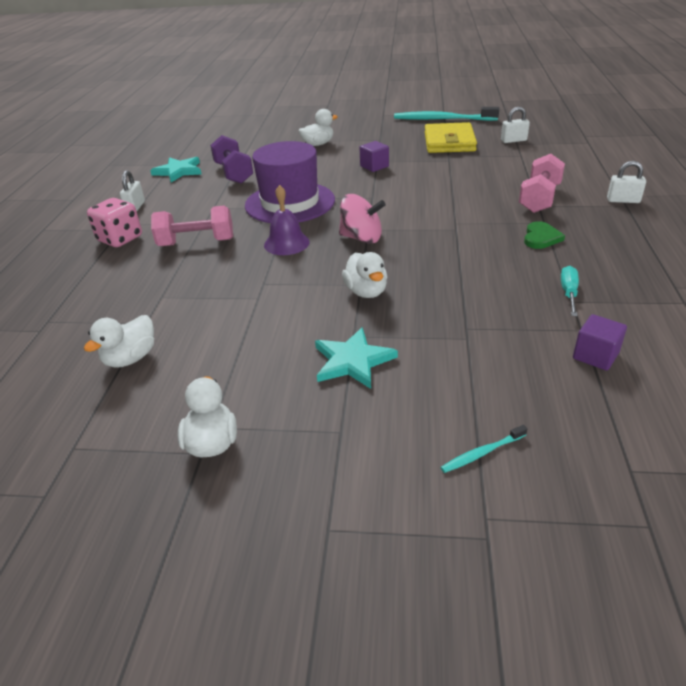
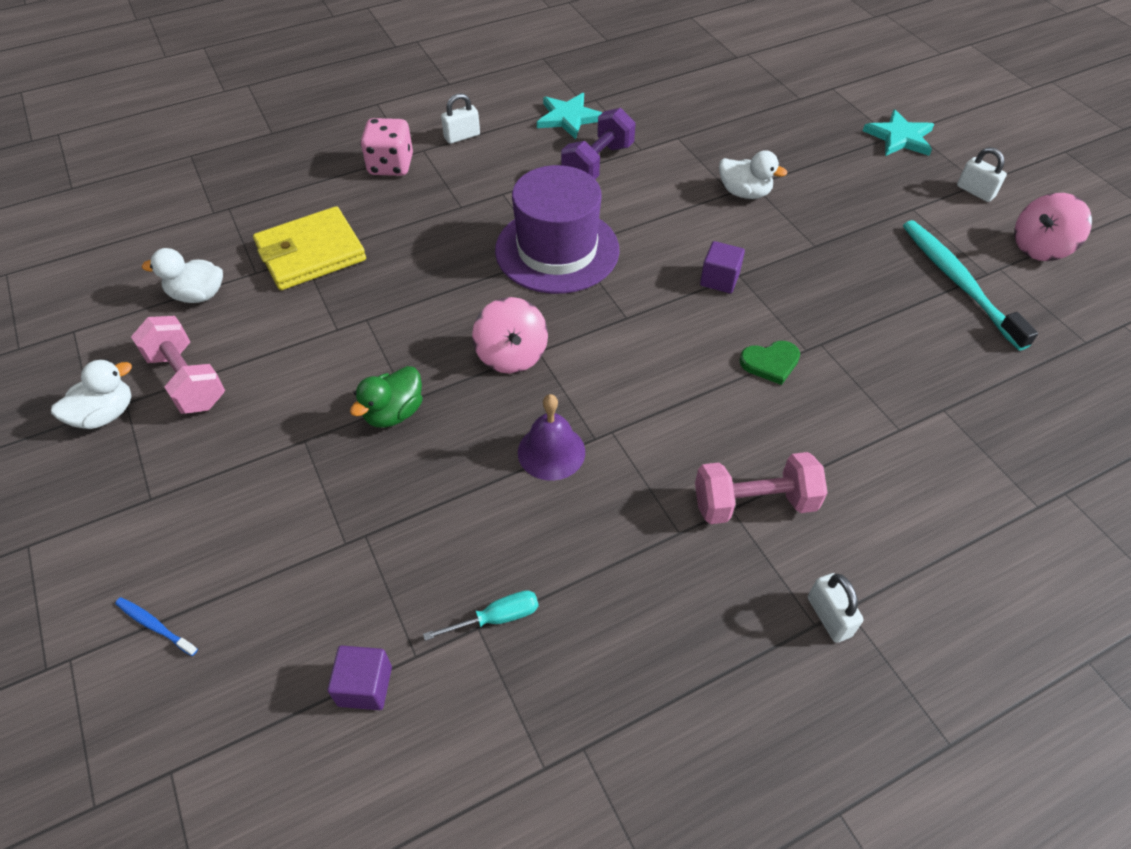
camera: 55 degrees right, 15 degrees up
pink dumbbell [151,206,233,246] -> pink dumbbell moved to [131,316,225,414]
purple bell [264,185,310,255] -> purple bell moved to [518,394,585,481]
turquoise star [315,327,398,389] -> turquoise star moved to [863,110,934,156]
white duck [342,252,387,298] -> green duck [350,366,422,428]
yellow wallet [425,122,477,153] -> yellow wallet moved to [253,206,366,290]
turquoise toothbrush [440,425,527,473] -> blue toothbrush [115,597,198,656]
white padlock [501,107,530,143] -> white padlock moved to [957,147,1007,202]
green heart [524,221,565,249] -> green heart moved to [739,341,800,385]
none -> pink spinning top [1014,193,1092,261]

